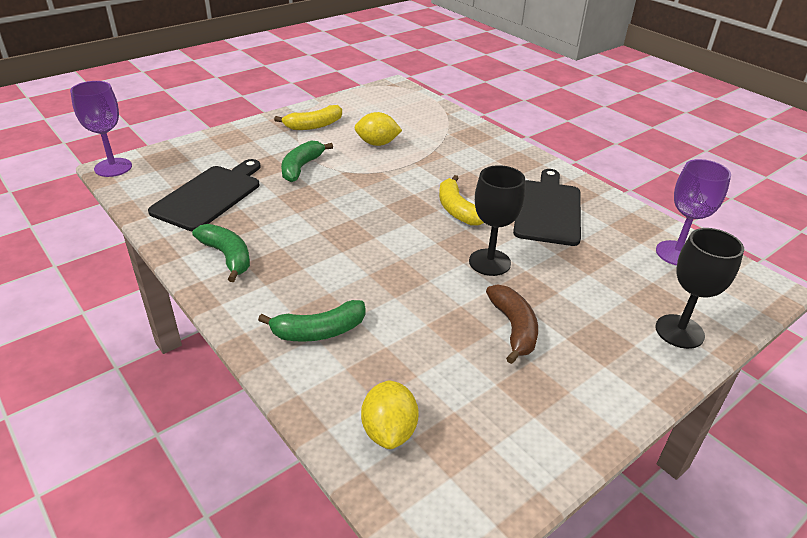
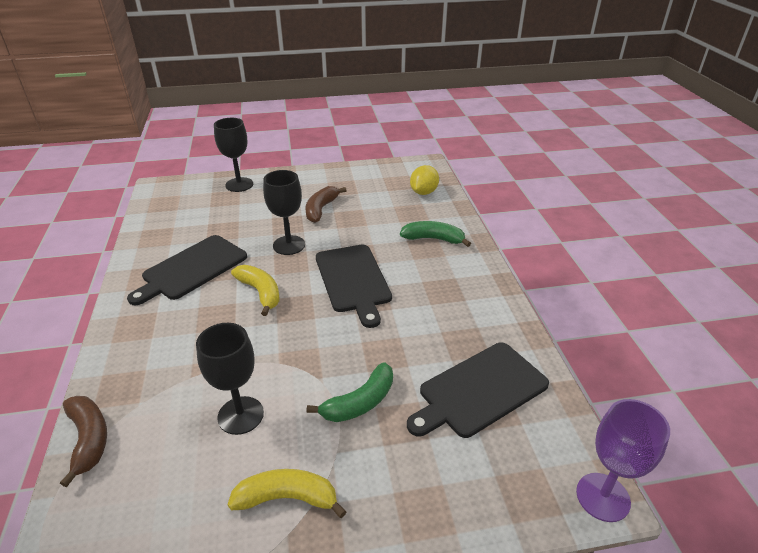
camera: 150 degrees left, 0 degrees up
green banana [192,224,250,282] -> none
yellow lemon [354,112,402,146] -> black goblet [196,323,264,435]
yellow banana [439,175,484,226] -> yellow banana turned 45 degrees counterclockwise [231,265,280,316]
purple goblet [656,159,731,265] -> none
none -> brown banana [60,396,107,487]
none -> black cutting board [316,245,392,328]

